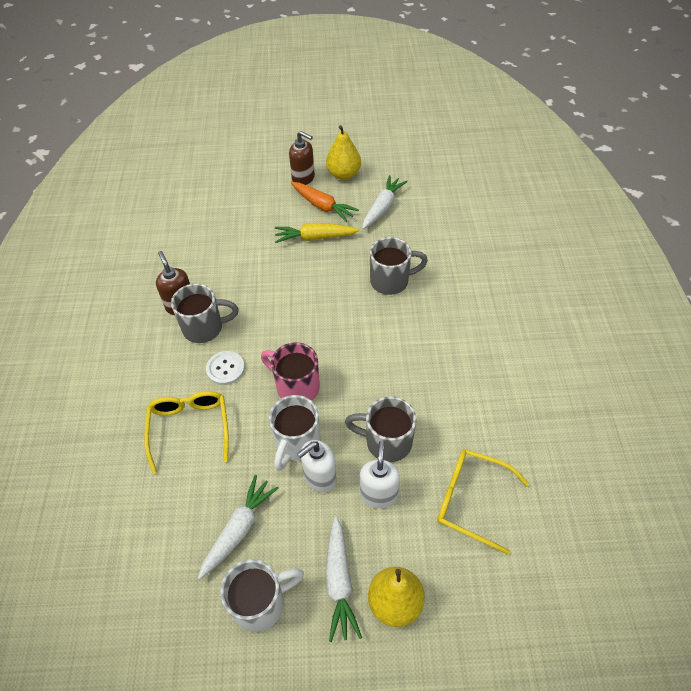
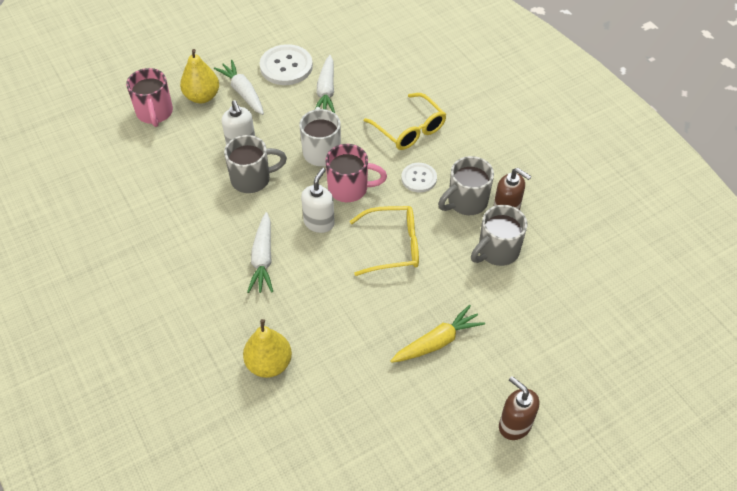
camera: 150 degrees right, 0 degrees up
white mug [220,559,304,632] -> white button [260,44,313,85]
brown soap dispenser [289,131,315,185] -> brown soap dispenser turned 45 degrees clockwise [499,376,539,440]
orange carrot [291,182,359,222] -> none
white soap dispenser [297,440,337,493] -> white soap dispenser moved to [301,168,335,233]
yellow pear [326,125,361,180] -> yellow pear moved to [243,319,292,378]
white carrot [362,175,408,229] -> white carrot moved to [247,212,273,293]
grey mug [370,237,428,295] -> grey mug moved to [471,205,527,266]
yellow glasses [437,449,529,554] -> yellow glasses moved to [350,206,419,276]
none -> pink mug [126,68,173,127]

